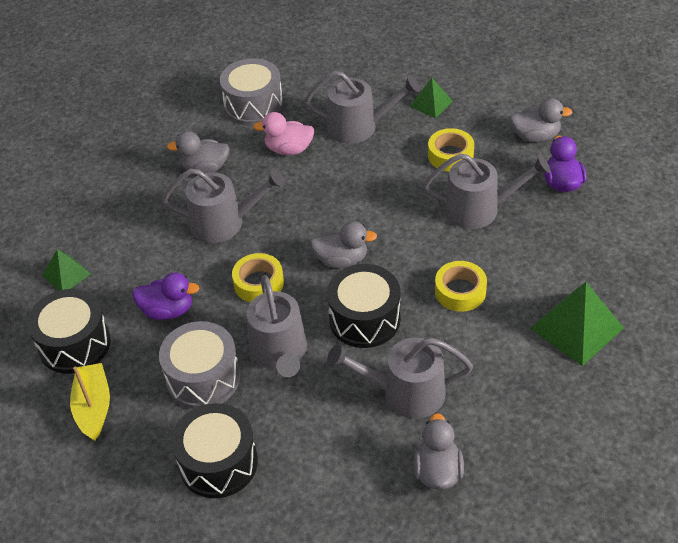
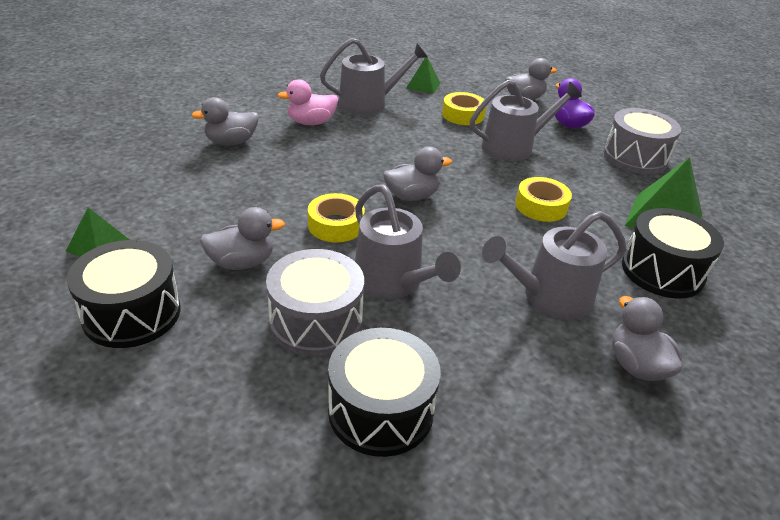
camera: 25 degrees left, 10 degrees down
yellow boat [70,363,110,440] -> none
purple duck [132,272,200,320] -> grey duck [200,207,285,270]
grey watering can [162,168,285,243] -> none
grey drum [220,58,283,126] -> grey drum moved to [604,108,681,174]
black drum [327,264,401,348] -> black drum moved to [622,208,724,299]

